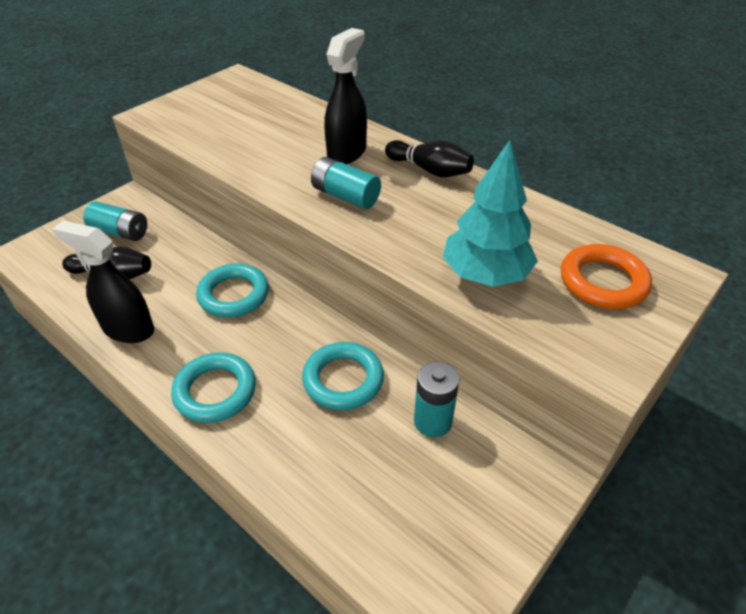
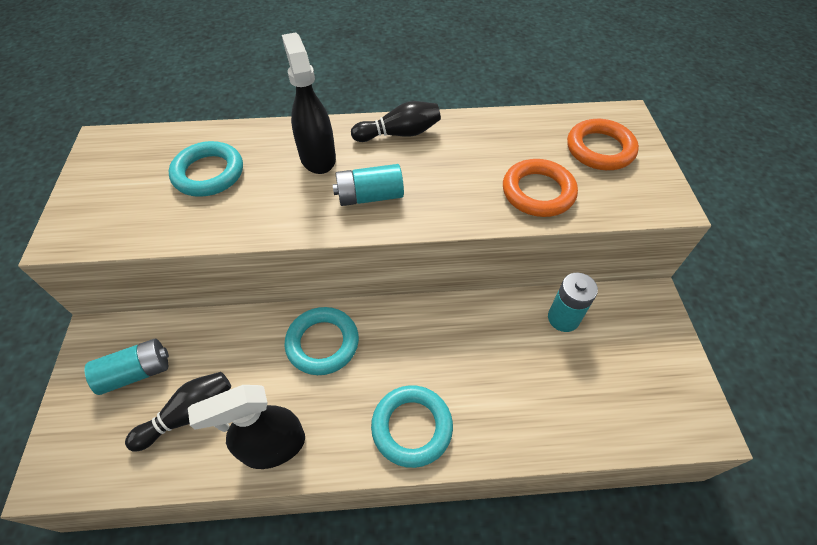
camera: 45 degrees left, 10 degrees up
turquoise ring [302,342,384,410] -> turquoise ring moved to [168,141,243,197]
turquoise tree [443,140,538,287] -> orange ring [503,159,578,217]

